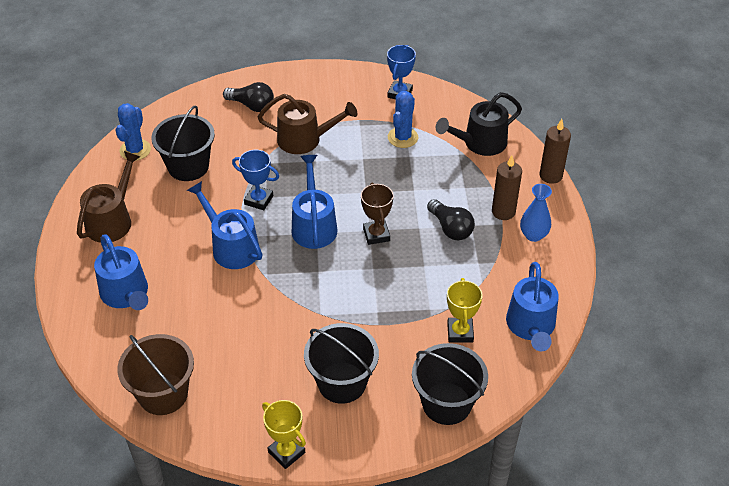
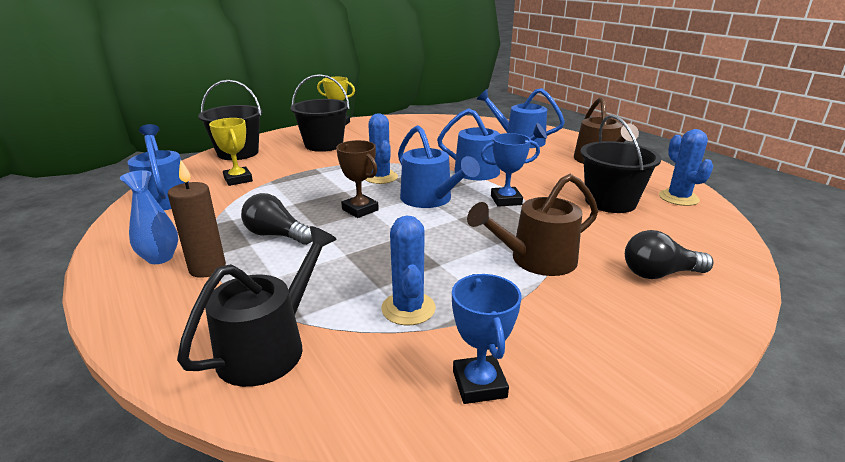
camera: 150 degrees right, 20 degrees down
brown bucket [117,334,194,415] -> none
brown candle [539,119,571,184] -> none
none -> blue cactus [365,113,398,184]

